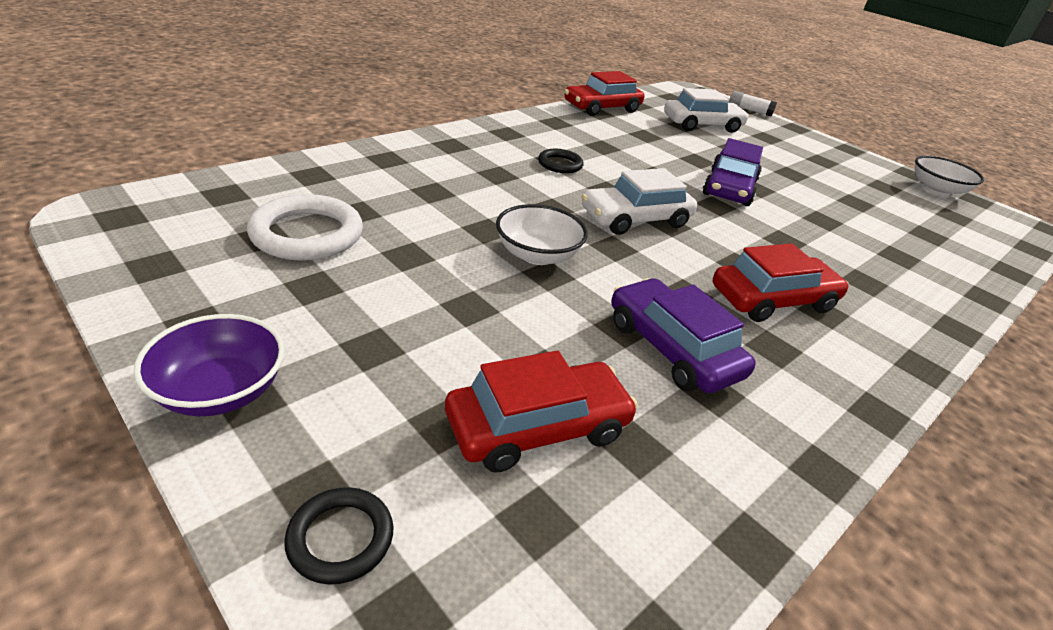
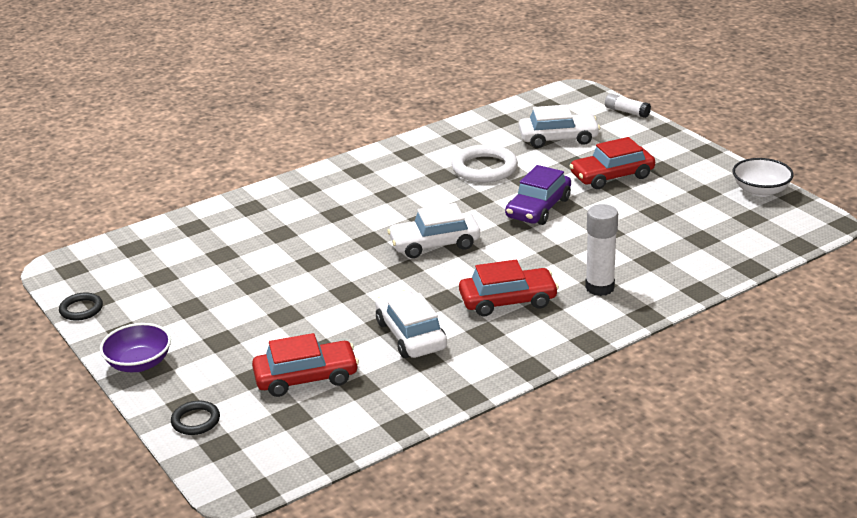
camera: 15 degrees right, 5 degrees down
white ring [247,194,363,261] -> white ring moved to [452,144,518,183]
white bowl [496,204,588,265] -> none
black ring [538,149,584,173] -> black ring moved to [59,293,103,321]
red car [564,71,644,116] -> red car moved to [569,137,655,189]
purple car [611,278,756,393] -> white car [375,290,447,358]
none -> white glue stick [585,204,618,296]

